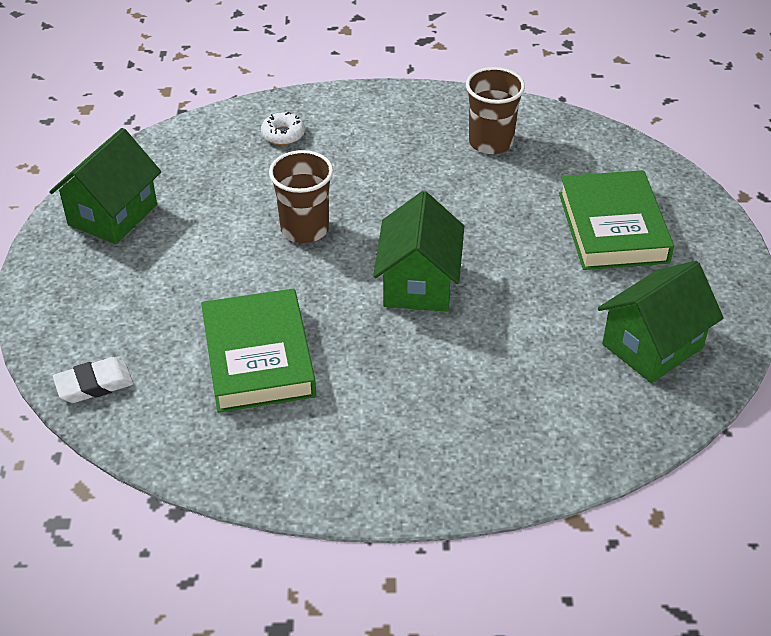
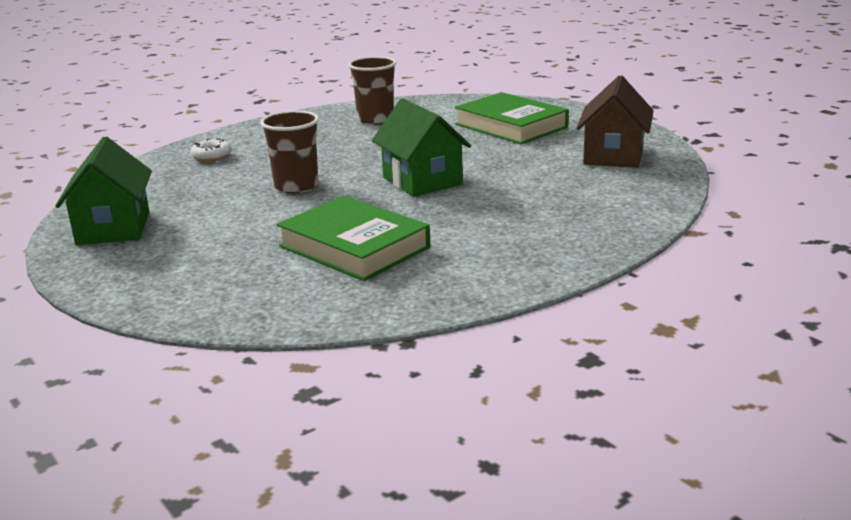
camera: 35 degrees left, 20 degrees down
white eraser [53,357,133,403] -> none
green house [598,261,724,383] -> brown house [576,75,654,168]

